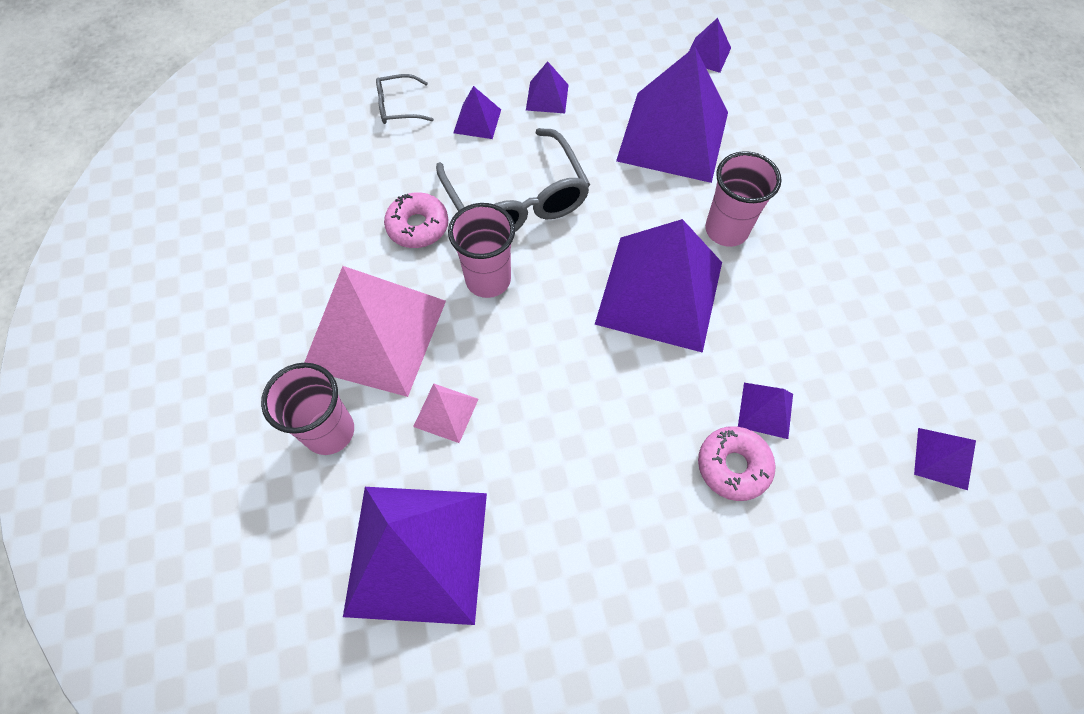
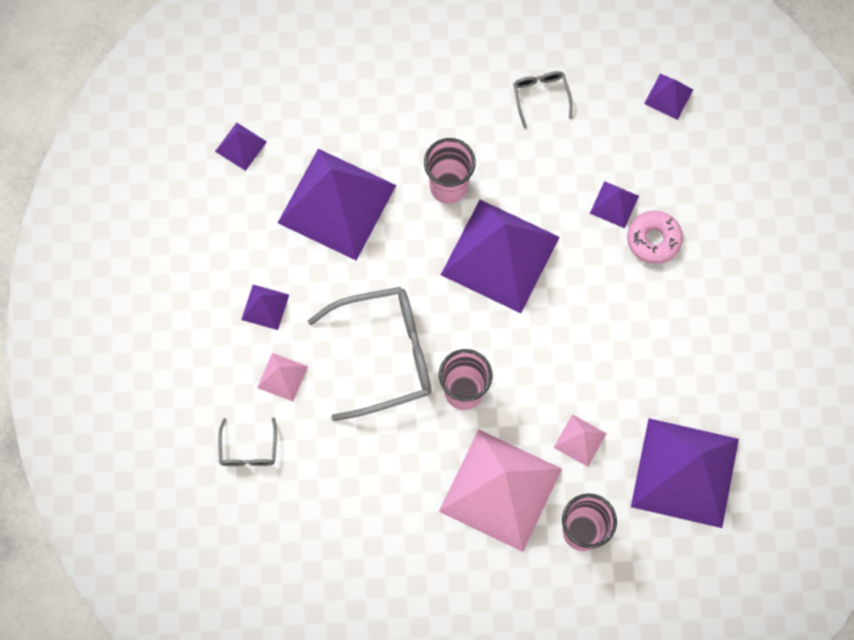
camera: 80 degrees left, 10 degrees up
pink donut [384,192,448,248] -> none
purple pyramid [453,86,501,139] -> pink pyramid [257,353,308,401]
none -> grey glasses [513,71,573,128]

